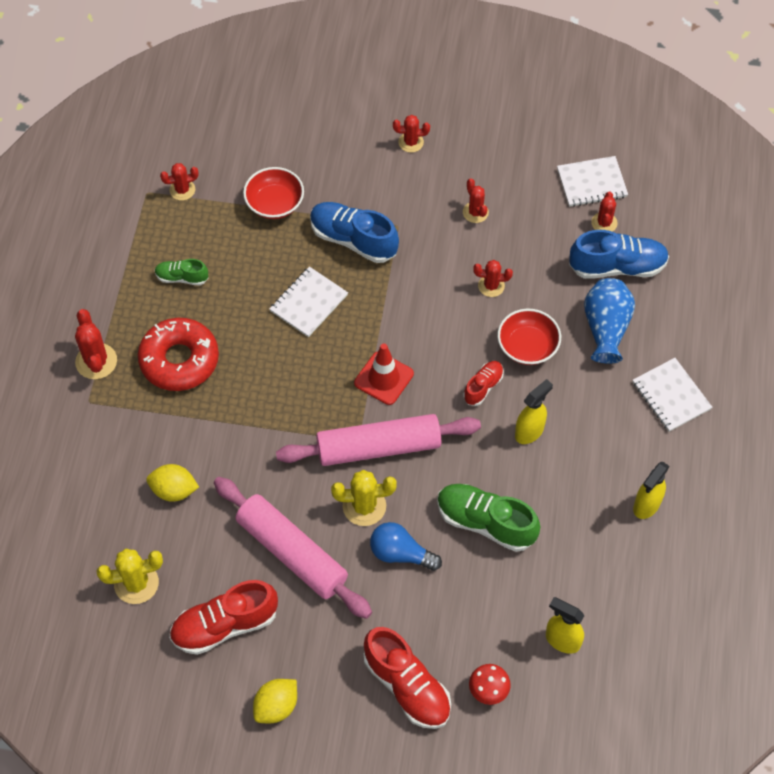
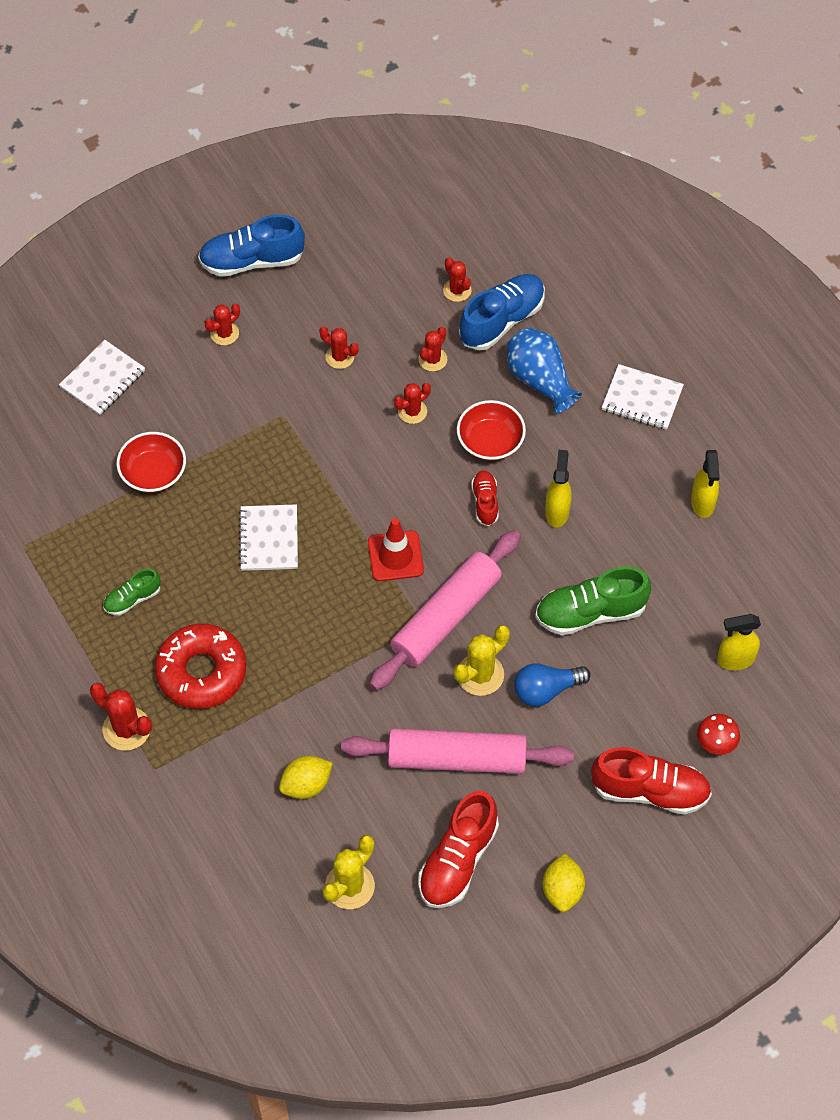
camera: 40 degrees left, 0 degrees up
red cactus [160,163,199,201] -> red cactus moved to [418,327,447,371]
blue shoe [310,202,399,263] -> blue shoe moved to [198,214,305,277]
white notebook [557,156,628,207] -> white notebook moved to [59,340,145,415]

